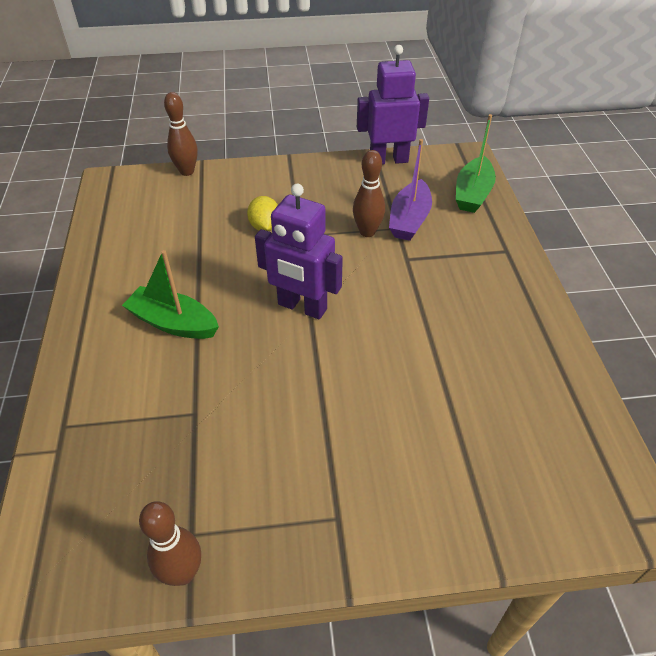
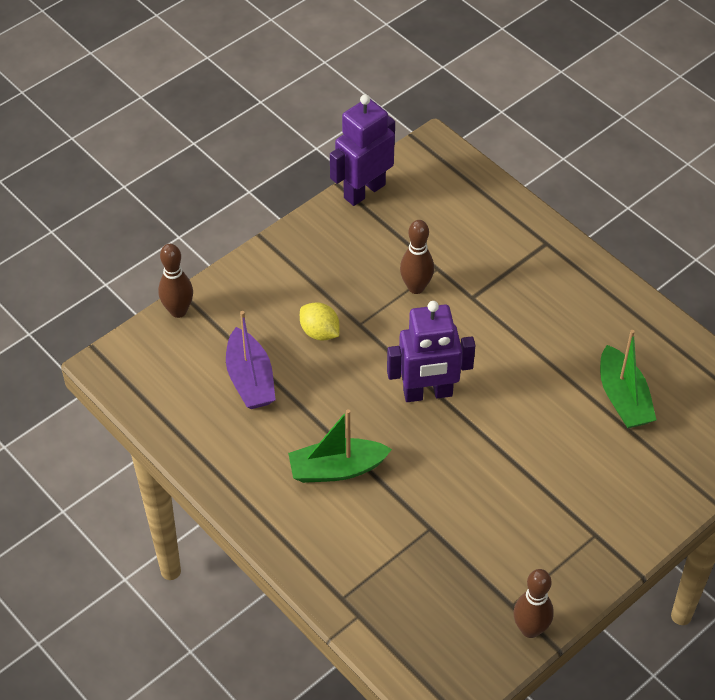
camera: 35 degrees left, 5 degrees up
purple boat [389,139,432,241] -> purple boat moved to [226,311,276,409]
green boat [456,114,496,213] -> green boat moved to [600,330,656,428]

